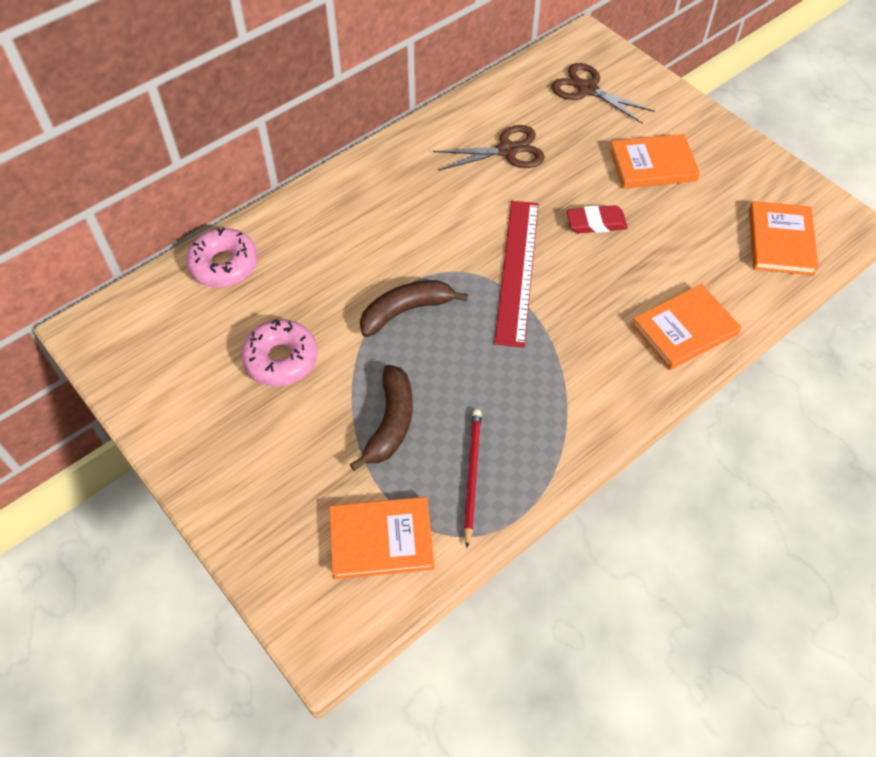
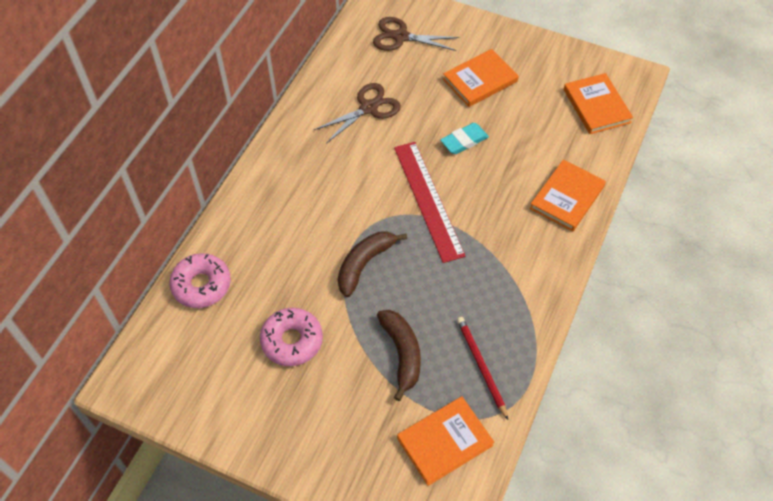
camera: 25 degrees left, 0 degrees up
red eraser [566,205,628,233] -> turquoise eraser [440,123,489,154]

